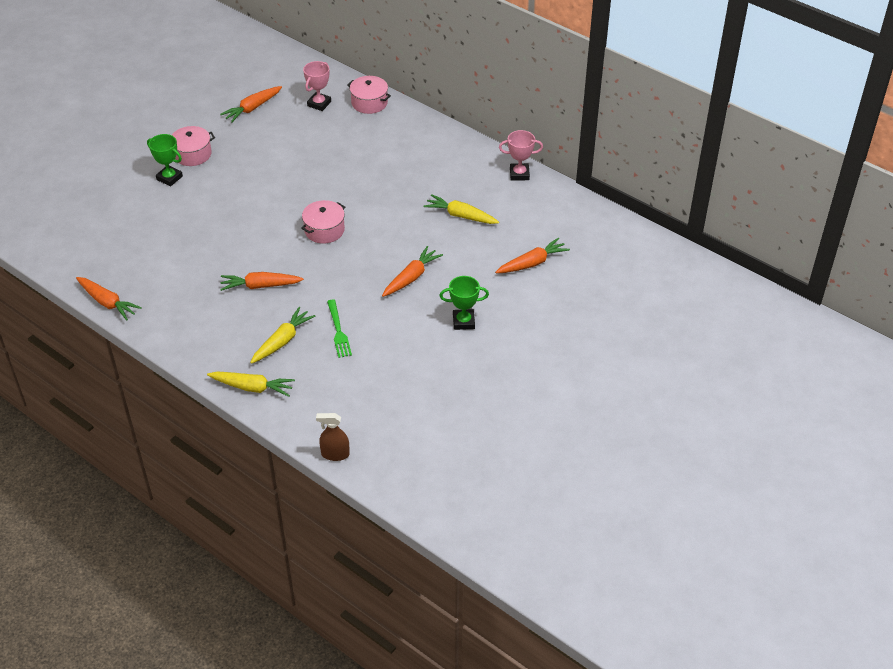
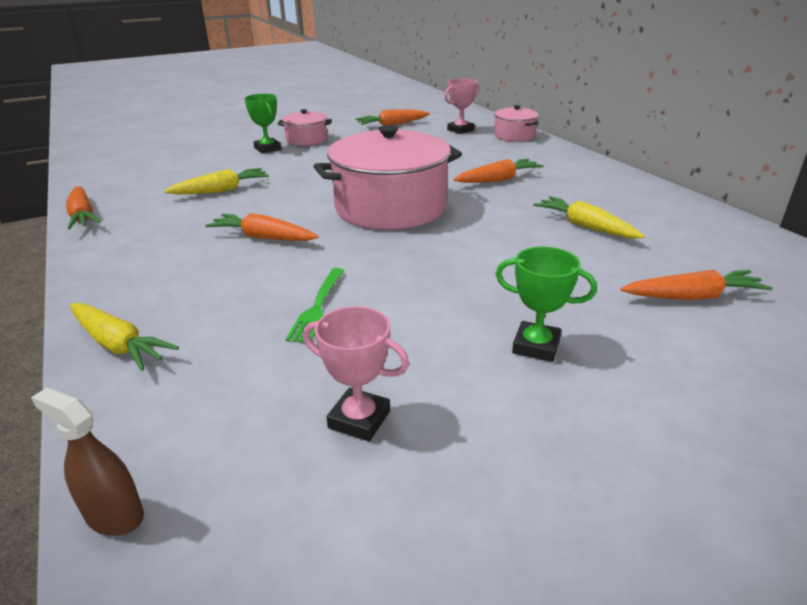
camera: 25 degrees right, 15 degrees down
yellow carrot [250,307,315,364] -> yellow carrot moved to [164,168,269,194]
pink pot [301,200,345,244] -> pink pot [314,125,462,229], size x2.04
orange carrot [382,246,443,297] -> orange carrot moved to [454,159,544,183]
pink trophy [499,130,543,180] -> pink trophy moved to [303,306,409,442]

